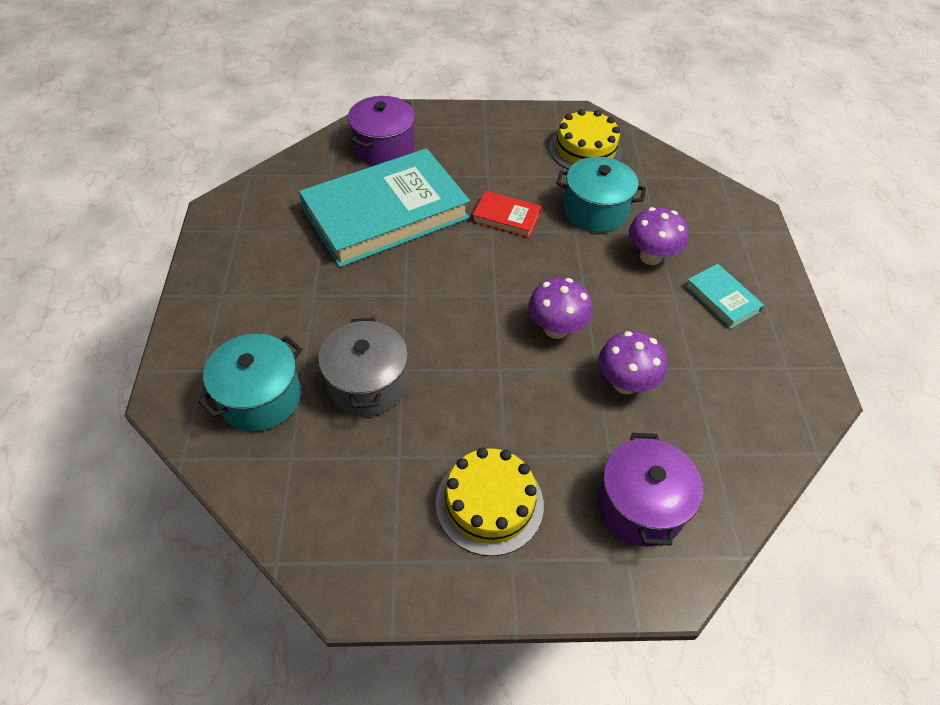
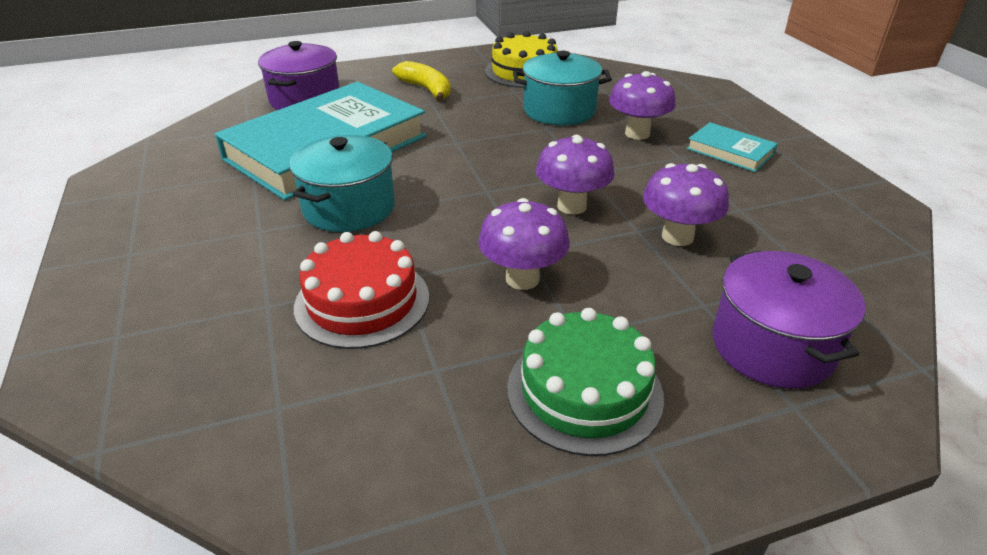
camera: 15 degrees left, 15 degrees down
turquoise pot [198,334,302,431] -> turquoise pot moved to [289,135,395,232]
grey pot [318,318,408,416] -> red cake [294,231,429,349]
yellow cake [436,448,544,556] -> green cake [507,308,664,456]
red book [472,191,541,238] -> none
none -> yellow banana [392,61,451,102]
none -> purple mushroom [478,198,570,290]

